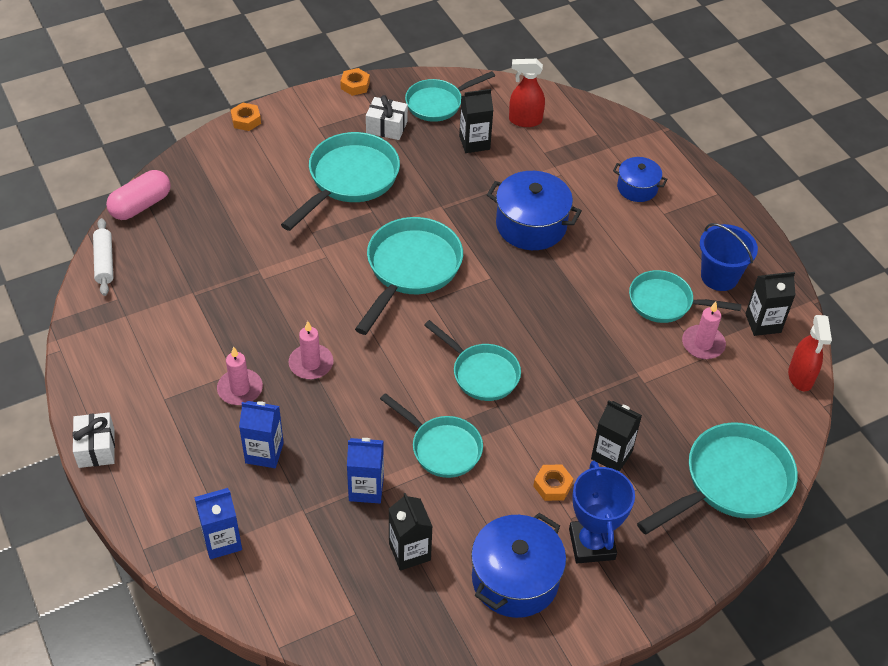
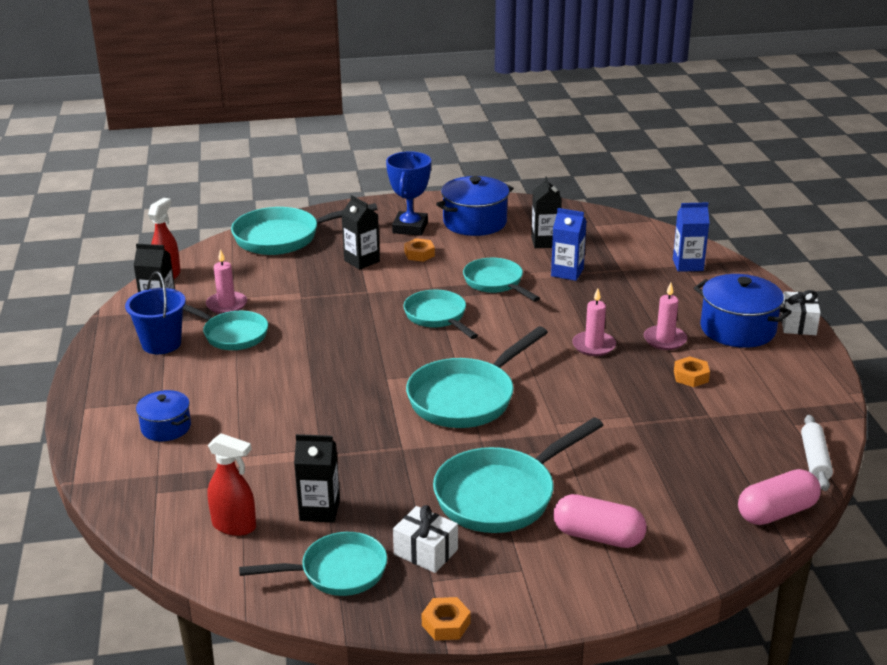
camera: 160 degrees left, 20 degrees down
orange nut [230,102,261,131] -> orange nut moved to [674,356,710,387]
blue carton [239,401,284,468] -> none
blue pot [487,171,582,250] -> blue pot moved to [694,274,792,348]
none -> pink capsule [553,494,647,548]

